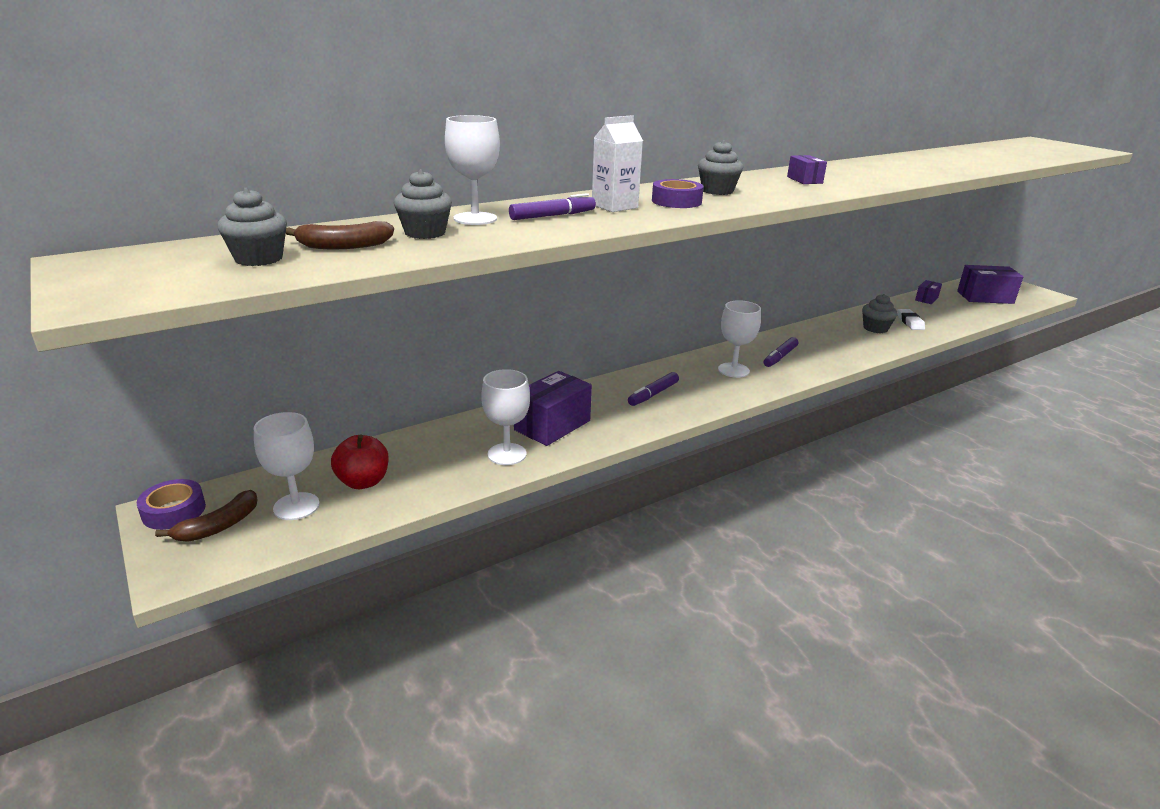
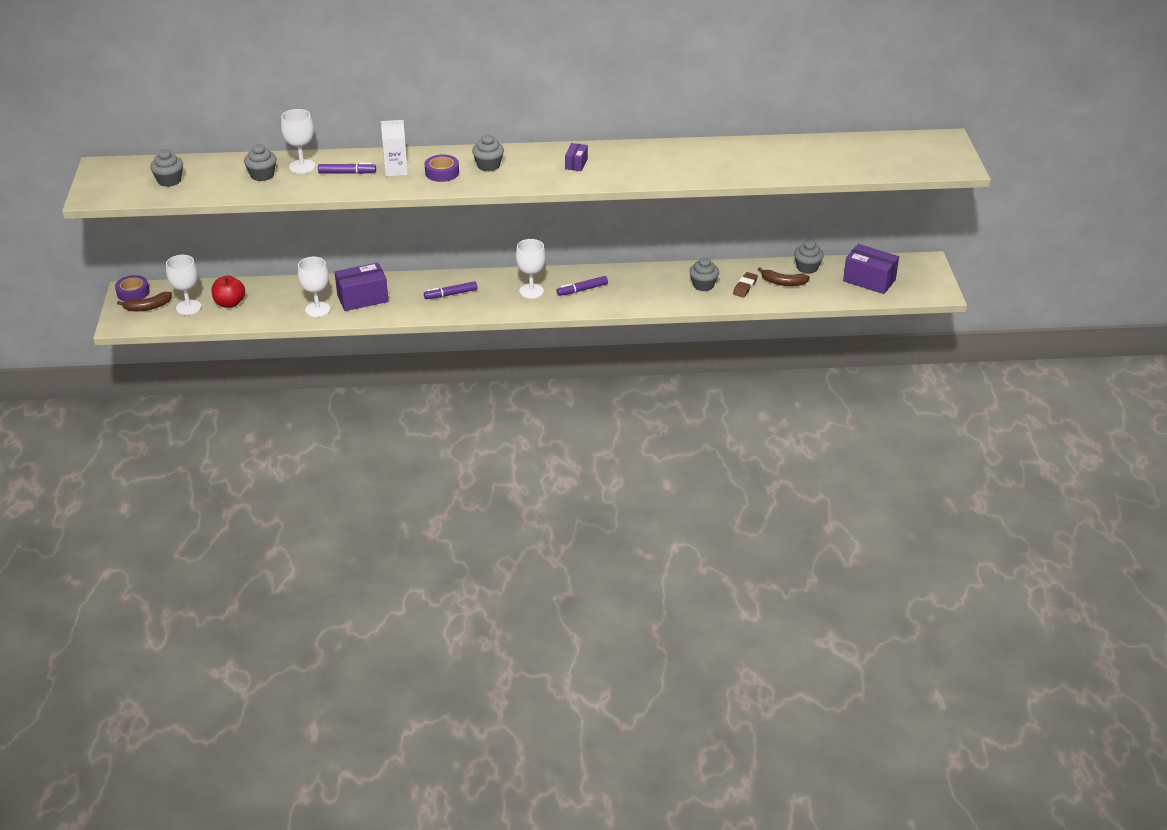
camera: 30 degrees right, 10 degrees up
brown banana [286,221,394,249] -> brown banana moved to [758,267,810,286]
white eraser [897,309,925,330] -> brown eraser [733,272,758,298]
purple box [915,280,942,304] -> grey cupcake [794,240,824,274]

